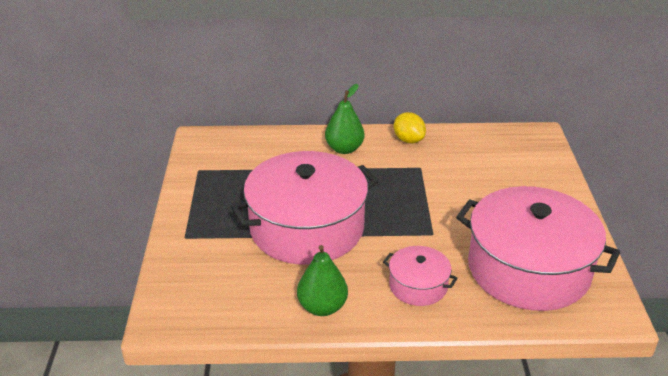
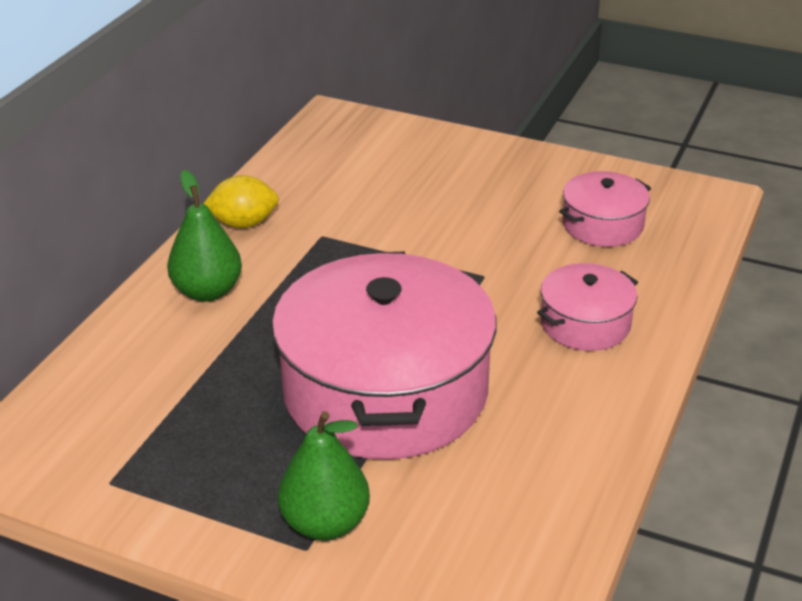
camera: 65 degrees left, 0 degrees up
green pear [297,245,348,316] -> green pear moved to [278,411,370,541]
pink pot [456,186,620,311] -> pink pot [559,171,651,247], size x0.47

